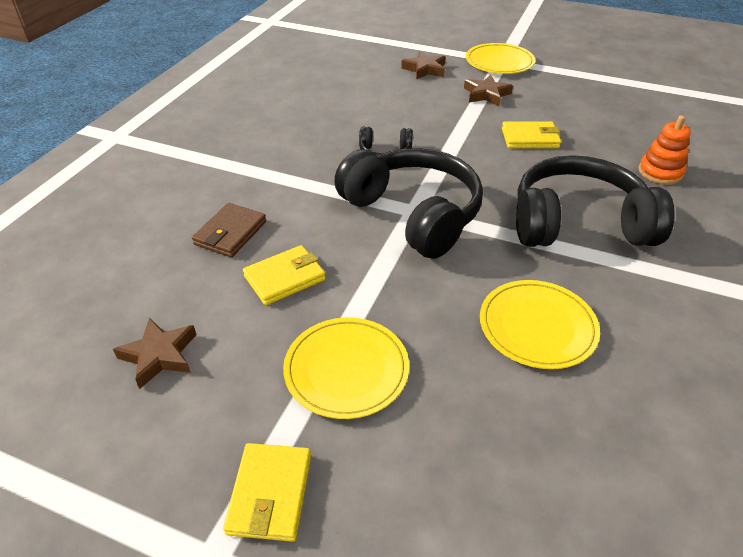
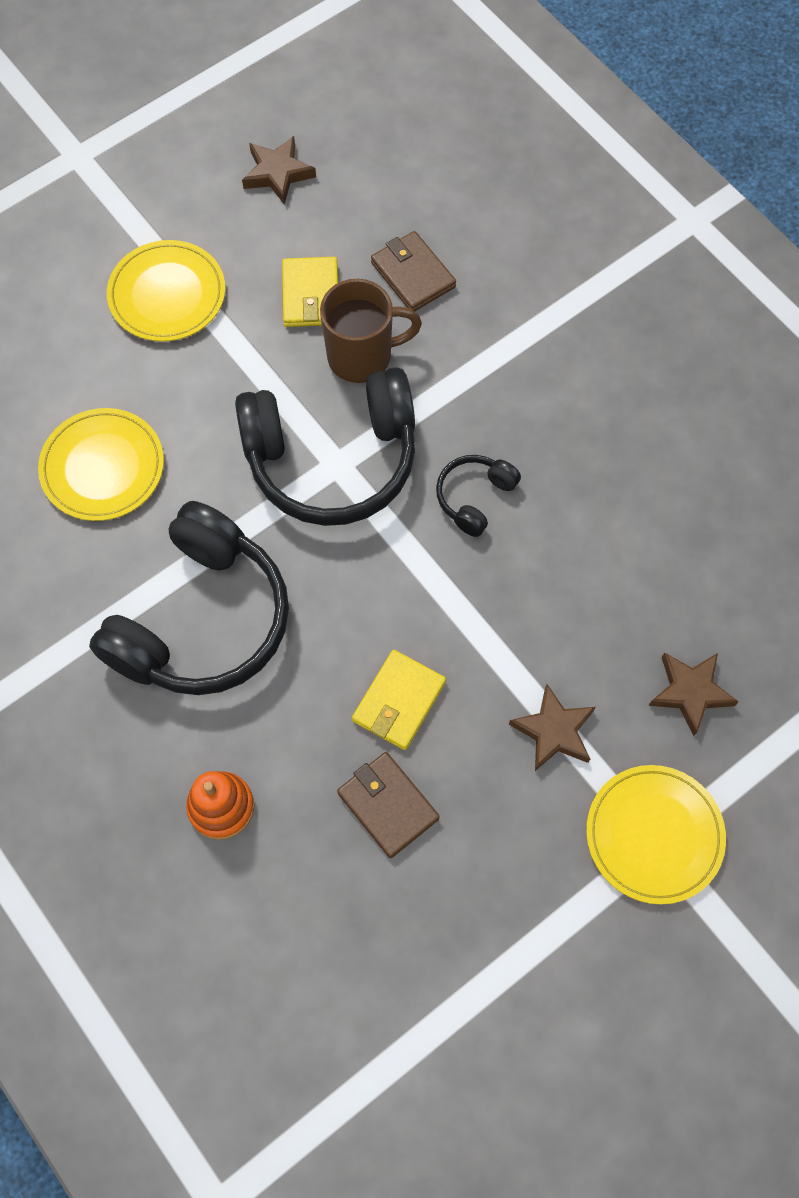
camera: 120 degrees right, 25 degrees up
yellow wallet [223,443,311,542] -> none
none -> brown mug [320,279,422,383]
none -> brown wallet [337,752,440,858]

